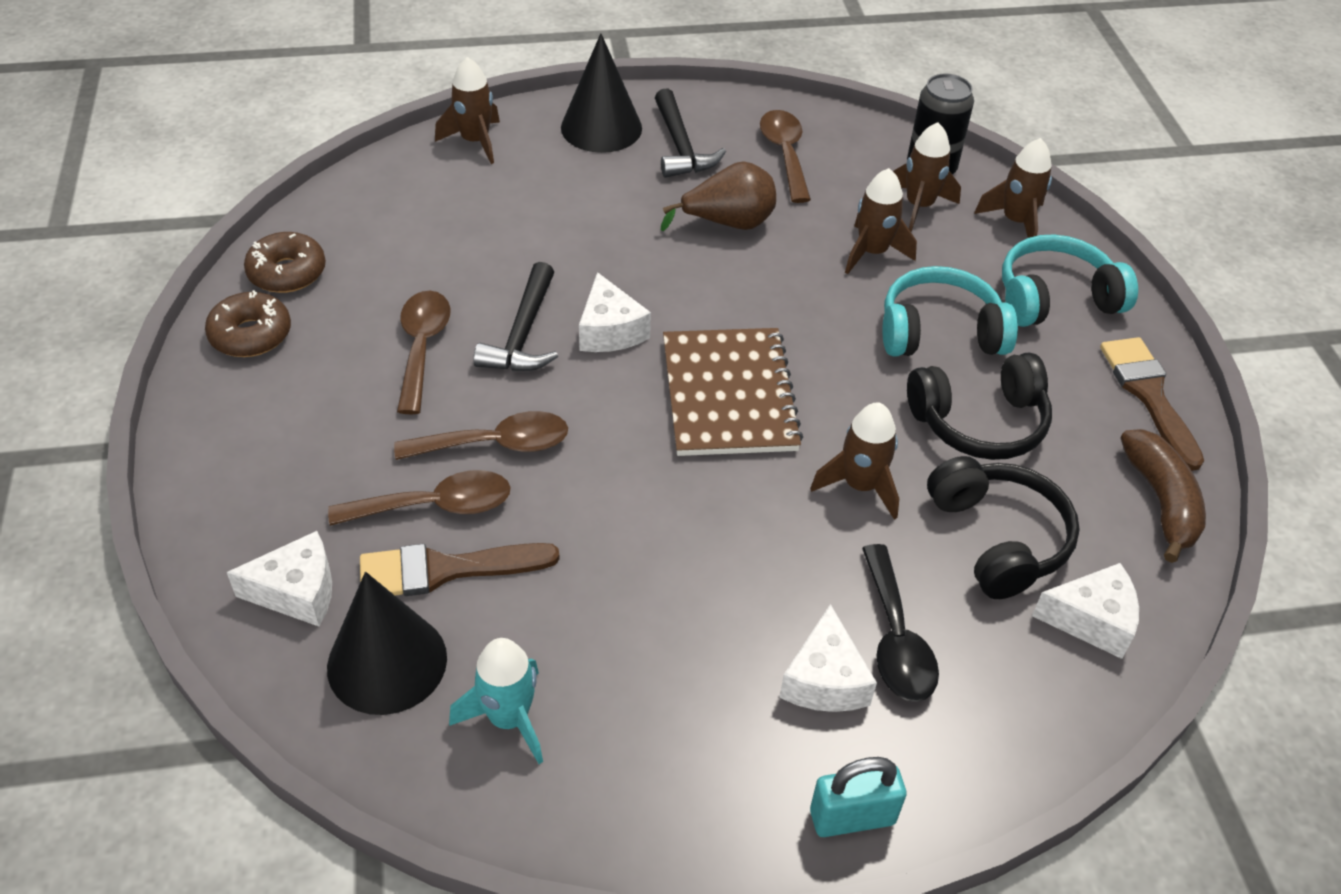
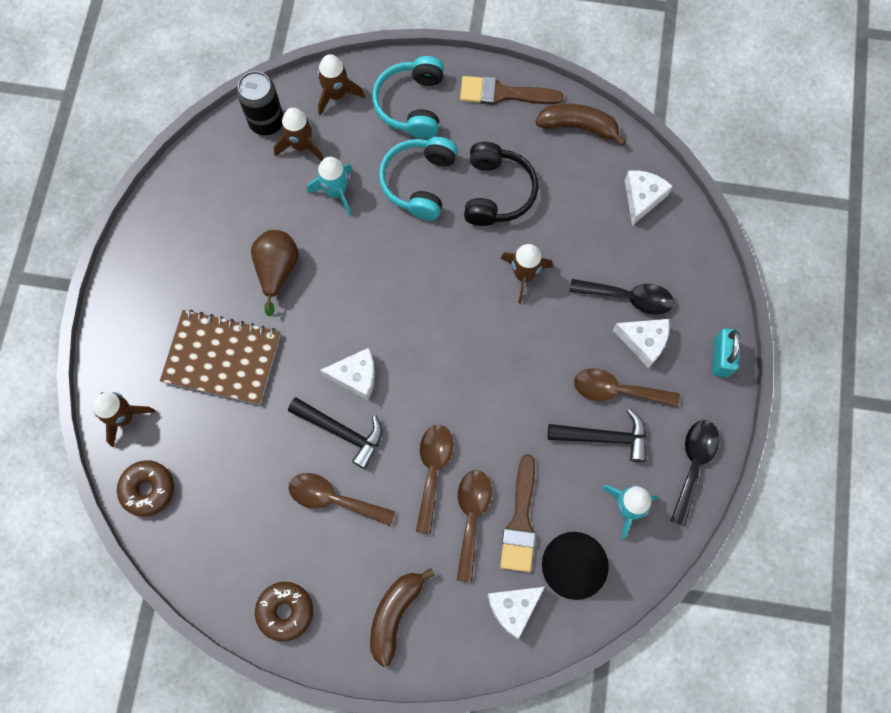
camera: 70 degrees left, 25 degrees up
white cheese [227,531,332,626] -> white cheese turned 135 degrees counterclockwise [487,587,545,639]
brown donut [244,232,326,293] -> brown donut moved to [117,460,174,517]
black cone [561,33,642,153] -> none
black hammer [655,88,726,178] -> black hammer moved to [548,408,647,462]
brown notebook [663,328,803,456] -> brown notebook moved to [160,310,281,404]
brown spoon [760,110,811,203] -> brown spoon moved to [574,368,680,407]
brown rocket [845,168,917,274] -> turquoise rocket [307,157,353,216]
black headphones [927,456,1080,599] -> none
none -> brown banana [370,568,435,667]
none -> black spoon [671,420,720,526]

